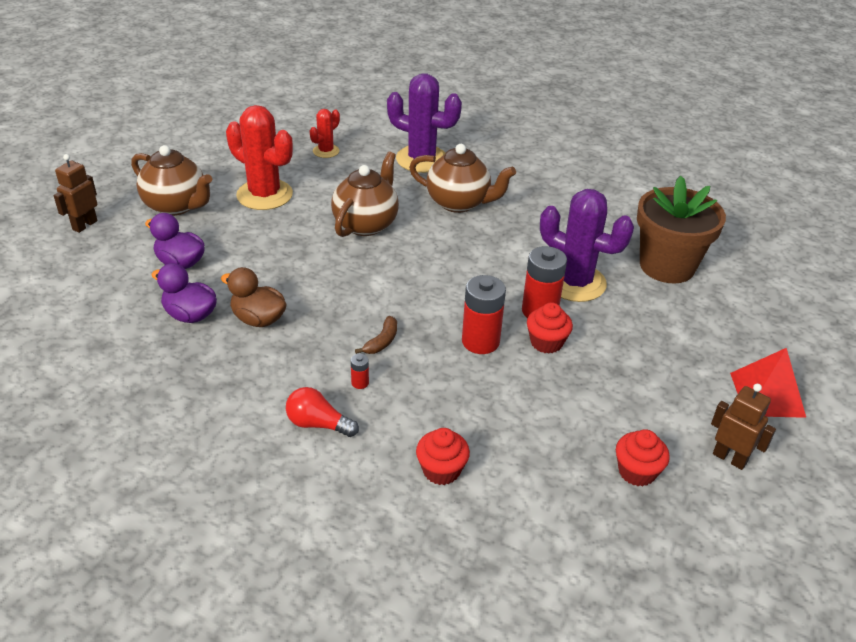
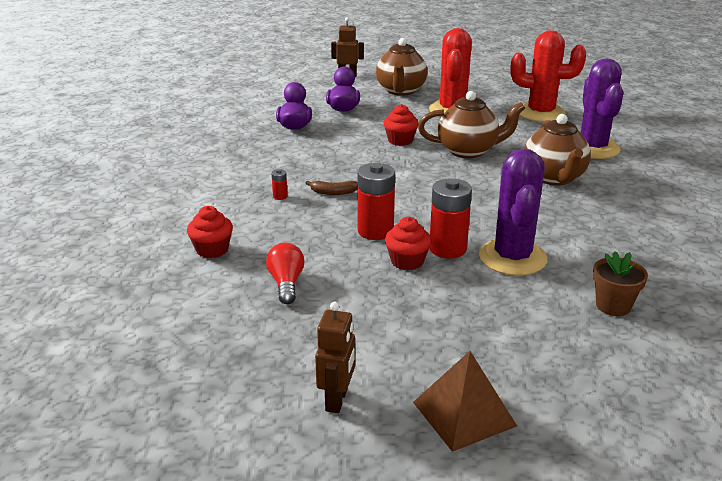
camera: 65 degrees right, 10 degrees down
brown duck [221,267,287,327] -> none
red light bulb [286,387,359,437] -> red light bulb moved to [266,242,305,304]
red cactus [310,109,340,158] -> red cactus [510,30,586,122], size x1.95
red cupcake [616,429,670,486] -> red cupcake moved to [383,104,419,146]
brown flower pot [637,176,726,283] -> brown flower pot [593,251,648,316], size x0.51
red pyramid [730,348,806,418] -> brown pyramid [413,351,517,452]

